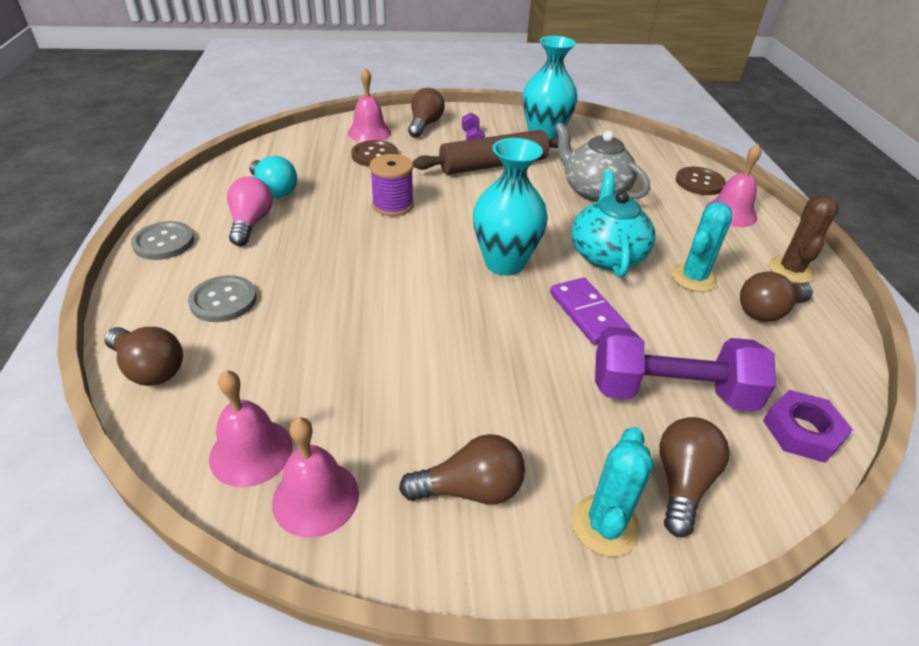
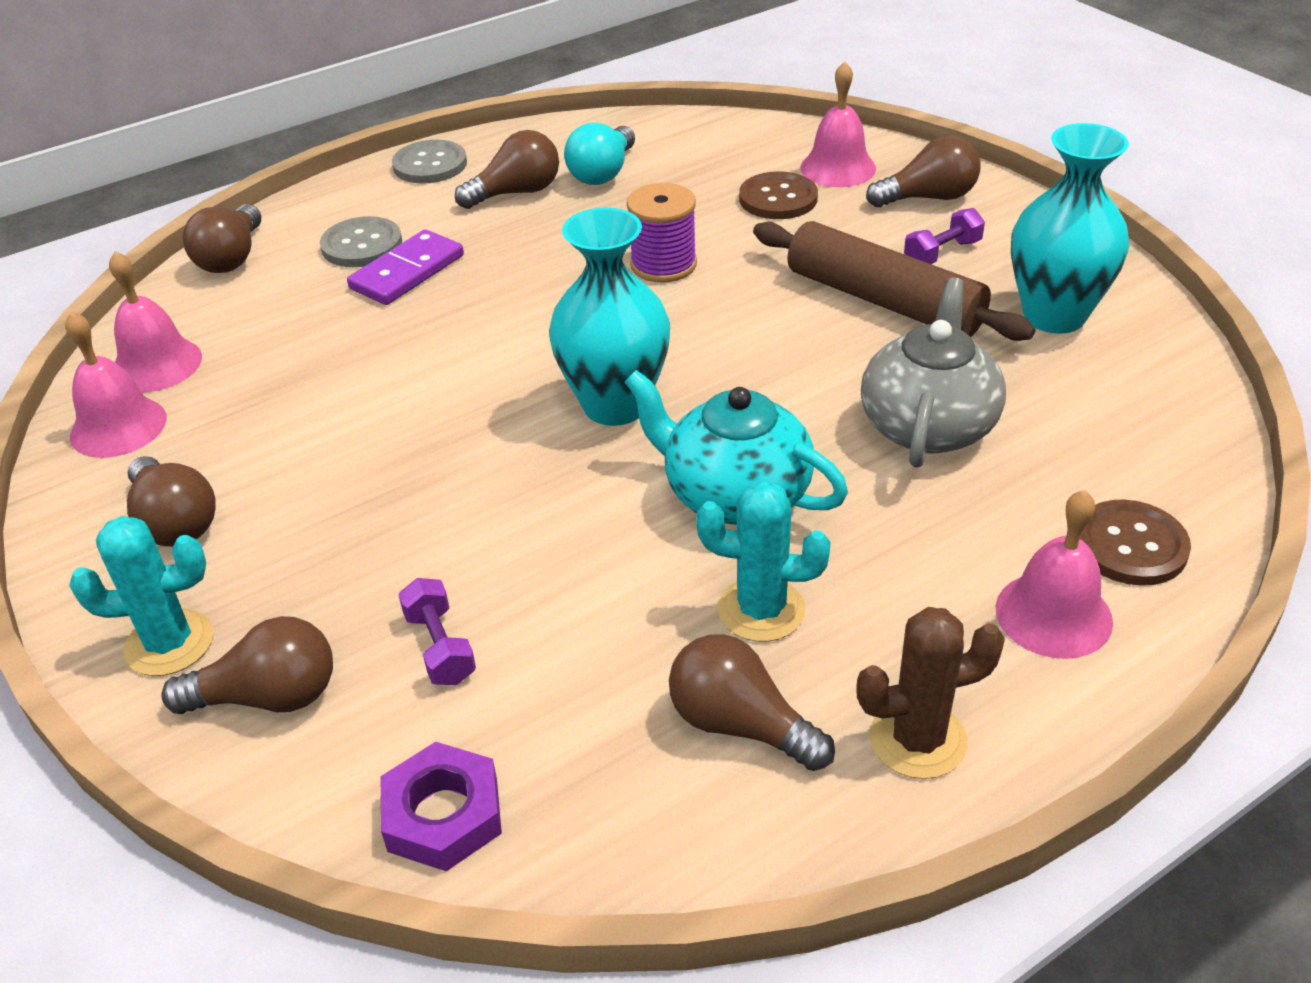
camera: 65 degrees right, 0 degrees up
pink light bulb [227,176,273,246] -> brown light bulb [455,130,559,209]
purple domino [550,278,631,345] -> purple domino moved to [347,229,464,305]
turquoise teapot [572,170,656,278] -> turquoise teapot turned 120 degrees counterclockwise [625,370,848,525]
purple dumbbell [595,327,776,412] -> purple dumbbell [398,578,476,685], size x0.46

